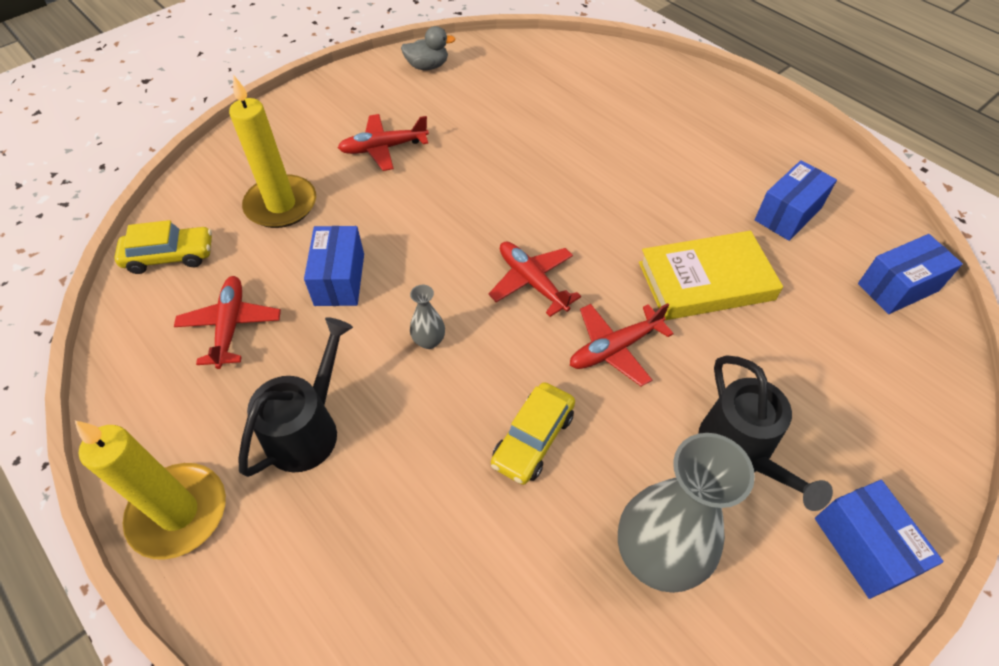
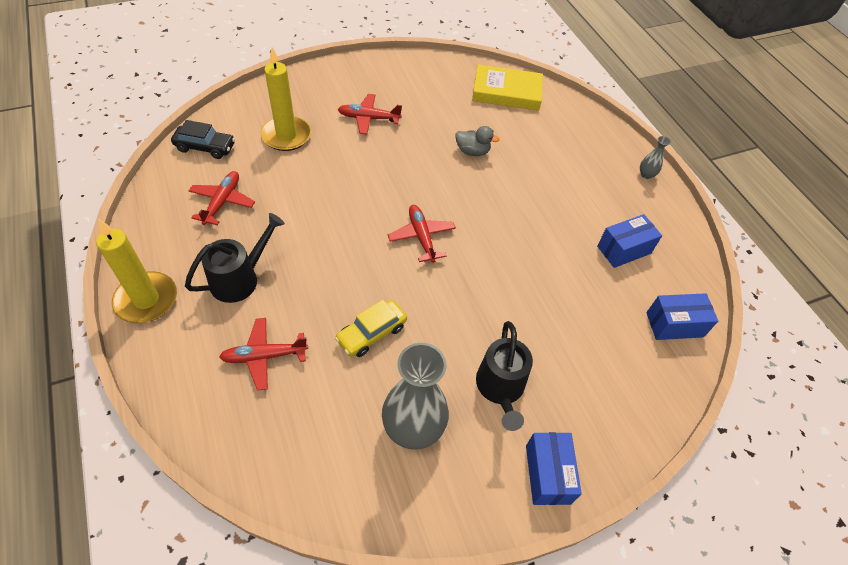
camera: 15 degrees right, 0 degrees up
yellow car [114,220,212,274] -> black car [171,120,235,159]
blue box [304,226,364,306] -> none
grey duck [401,26,455,70] -> grey duck moved to [456,126,500,156]
grey vase [410,285,445,349] -> grey vase moved to [640,136,671,179]
red plane [570,303,674,386] -> red plane moved to [219,318,308,391]
yellow book [639,231,783,320] -> yellow book moved to [472,64,543,111]

